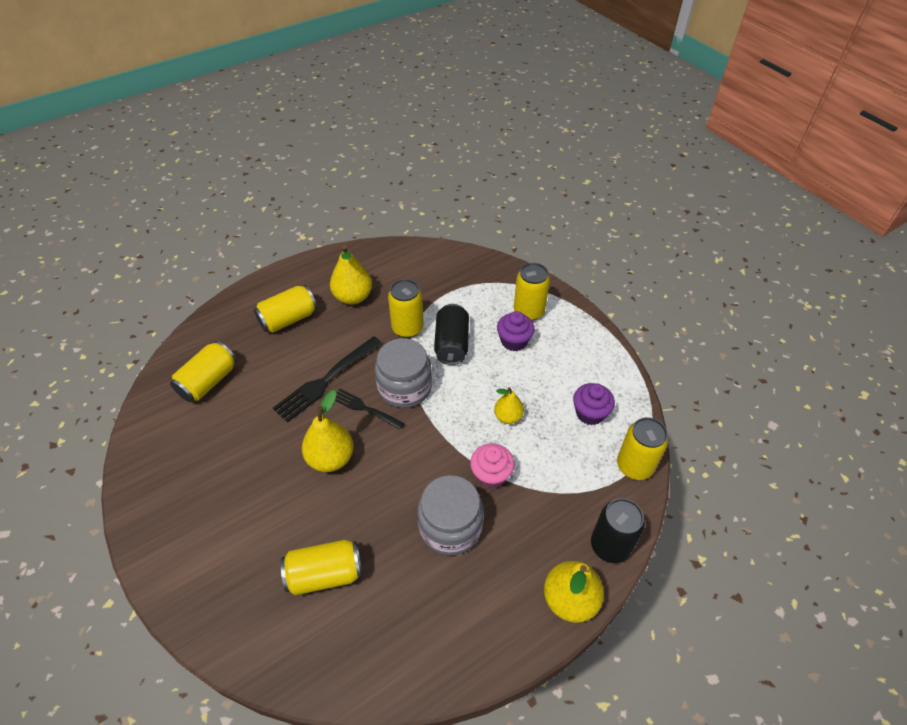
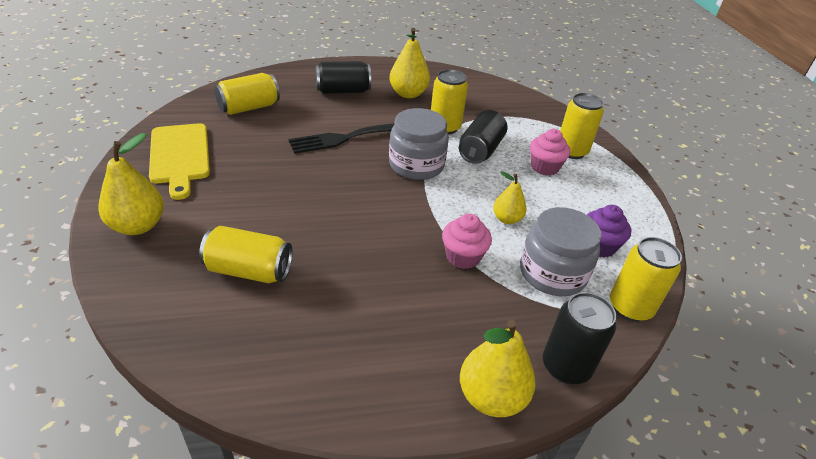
camera: 20 degrees right, 10 degrees down
yellow can [254,285,317,333] -> black can [315,61,371,94]
yellow pear [302,390,354,472] -> yellow pear moved to [98,133,164,235]
black fork [335,389,405,430] -> none
grey jar [417,475,484,556] -> grey jar moved to [520,207,601,296]
purple cupcake [497,311,535,351] -> pink cupcake [530,129,570,176]
none -> yellow cutting board [149,123,210,200]

